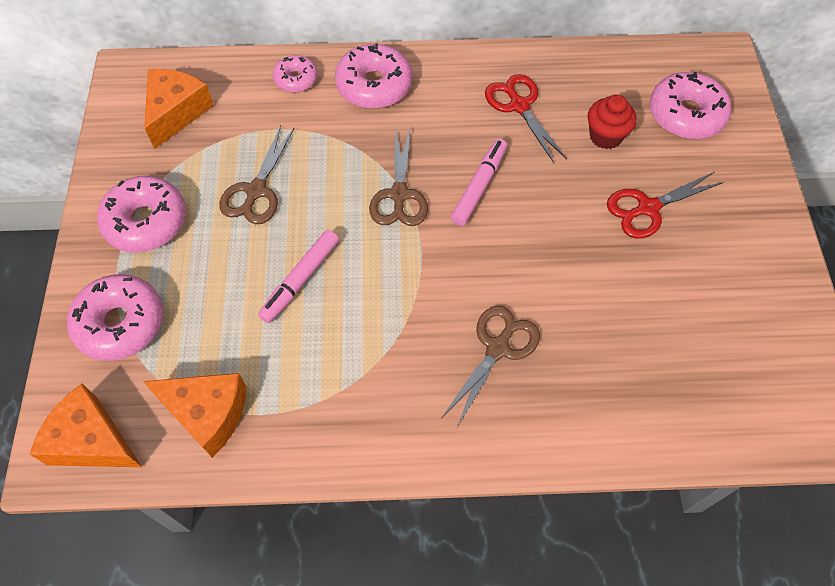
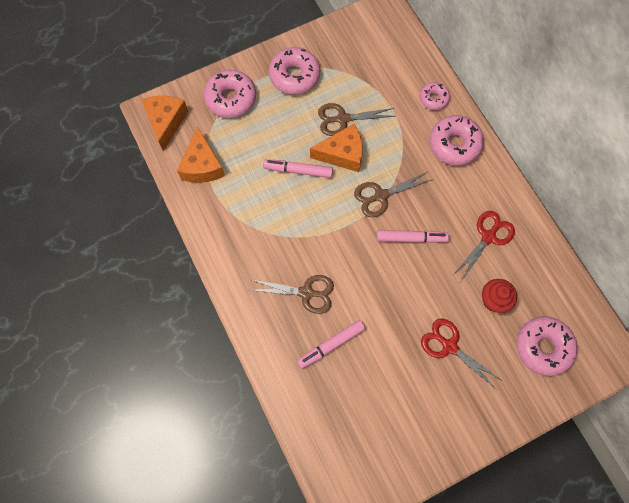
camera: 65 degrees right, 10 degrees up
orange cheese [144,69,214,149] -> orange cheese moved to [310,124,363,172]
none -> pink marker [297,320,365,369]

